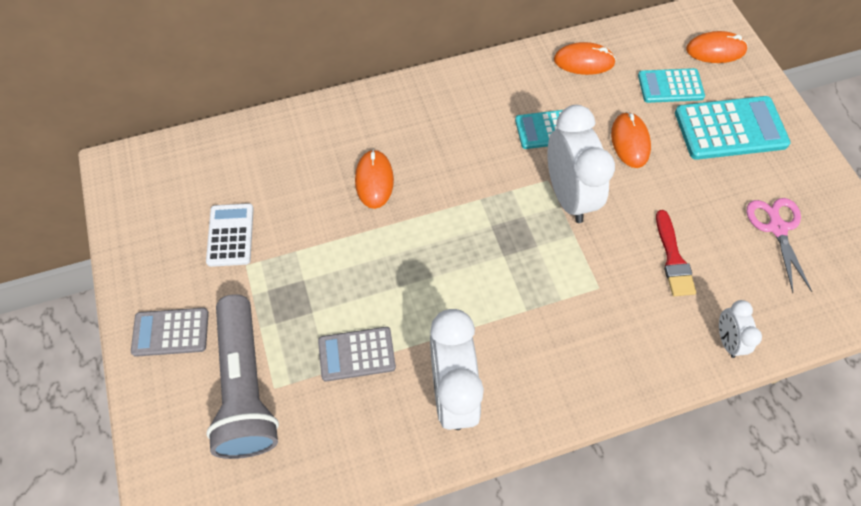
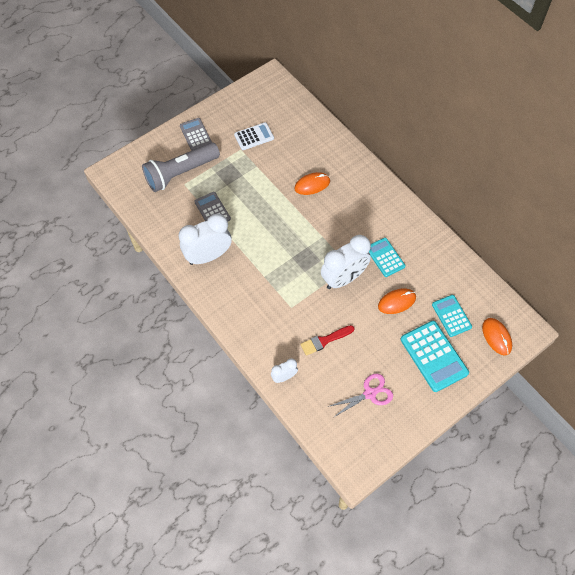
camera: 70 degrees right, 0 degrees up
orange mouse [554,42,616,75] -> none

